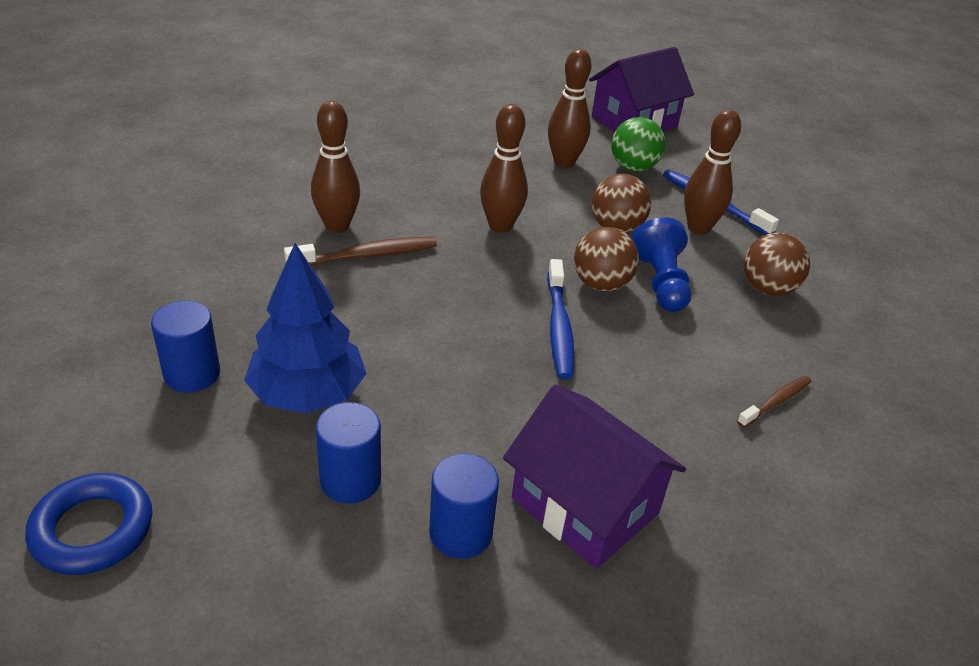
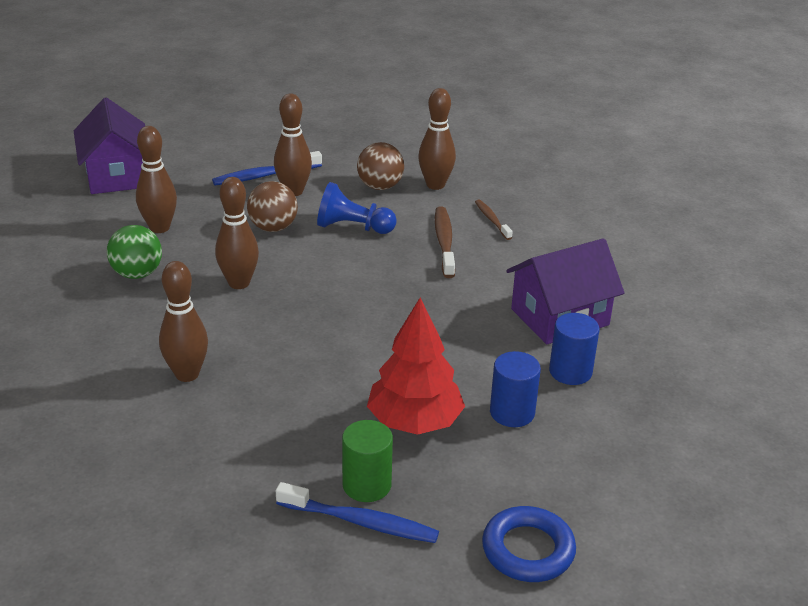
camera: 70 degrees left, 5 degrees down
blue cylinder [151,301,220,393] -> green cylinder [342,420,393,502]
blue tree [244,243,367,413] -> red tree [367,297,465,435]
brown toothbrush [284,237,437,266] -> brown toothbrush moved to [435,206,455,278]
blue toothbrush [547,259,574,379] -> blue toothbrush moved to [276,482,439,543]
brown ball [574,227,639,292] -> none
green ball [611,117,666,172] -> green ball moved to [107,225,162,279]
none -> brown bowling pin [418,88,456,190]

